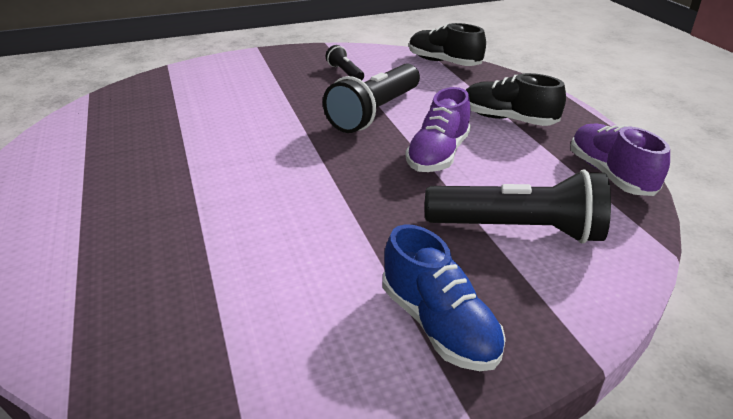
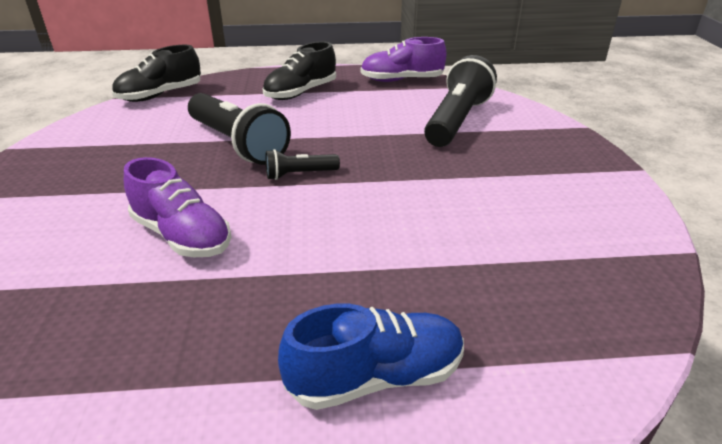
camera: 75 degrees left, 0 degrees up
black flashlight [326,45,364,80] -> black flashlight moved to [266,149,340,180]
blue shoe [382,224,506,371] -> blue shoe moved to [278,304,464,410]
purple shoe [405,87,471,172] -> purple shoe moved to [124,157,231,257]

